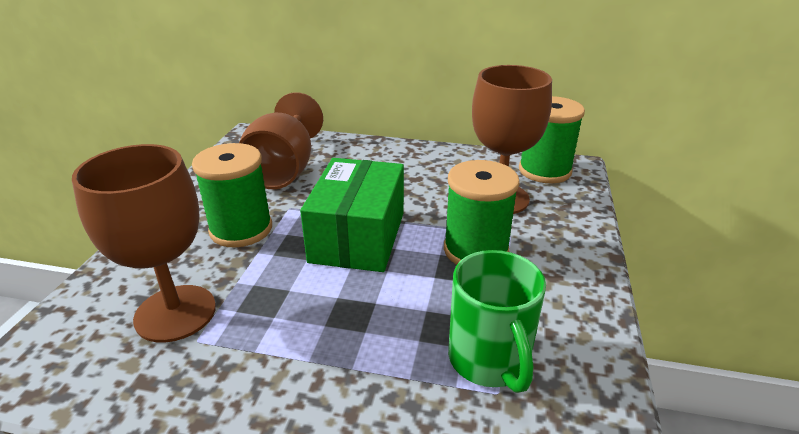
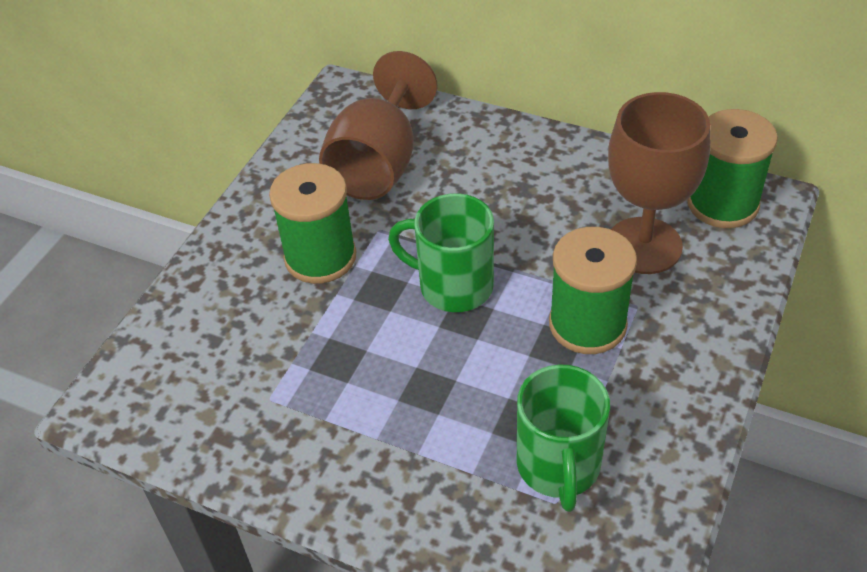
camera: 15 degrees right, 15 degrees up
brown goblet [72,144,216,342] -> none
green box [300,158,404,272] -> green mug [388,193,494,312]

